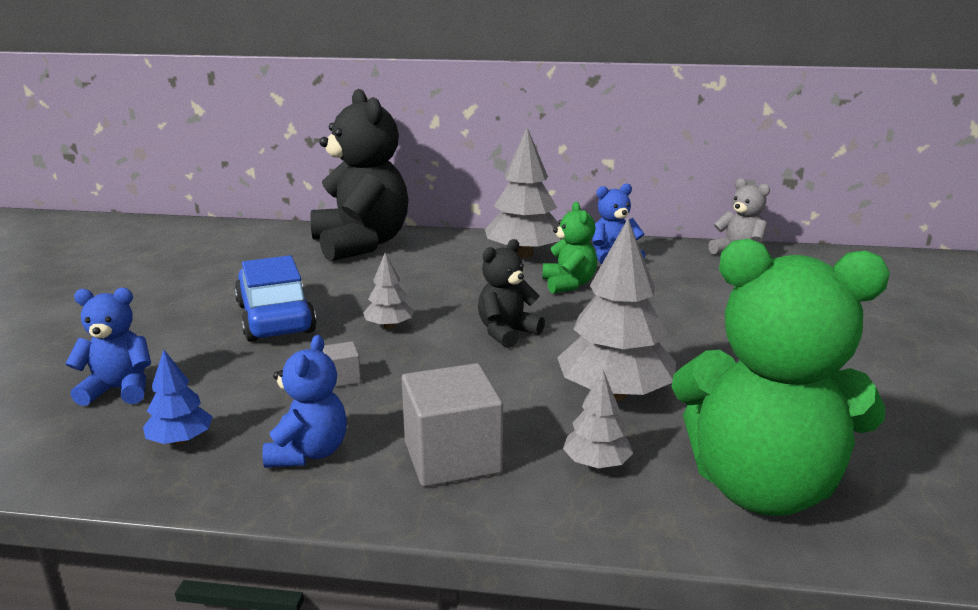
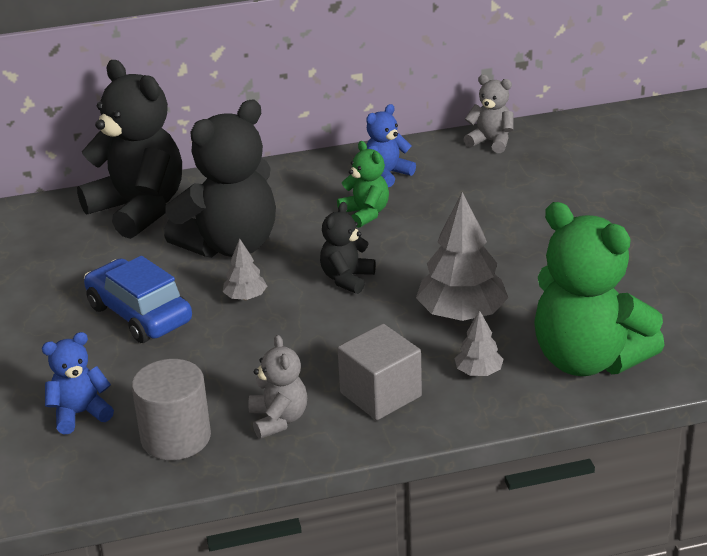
camera: 20 degrees left, 10 degrees up
blue tree [143,350,213,445] -> grey cylinder [132,359,211,460]
blue teddy bear [262,335,347,468] -> grey teddy bear [248,335,307,439]
grey cube [322,341,361,387] -> none
grey tree [485,128,562,258] -> none
green teddy bear [672,239,890,516] -> green teddy bear turned 45 degrees clockwise [534,202,665,376]
none -> black teddy bear [164,100,276,258]

